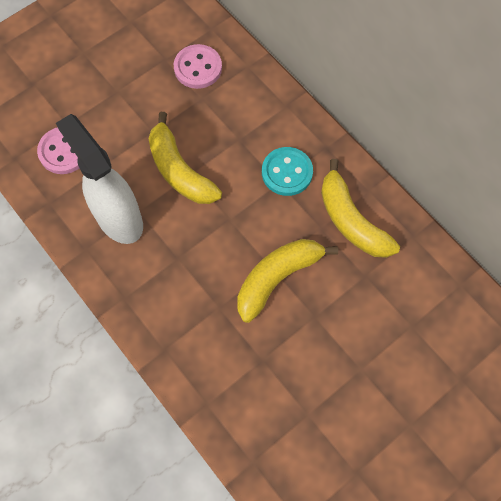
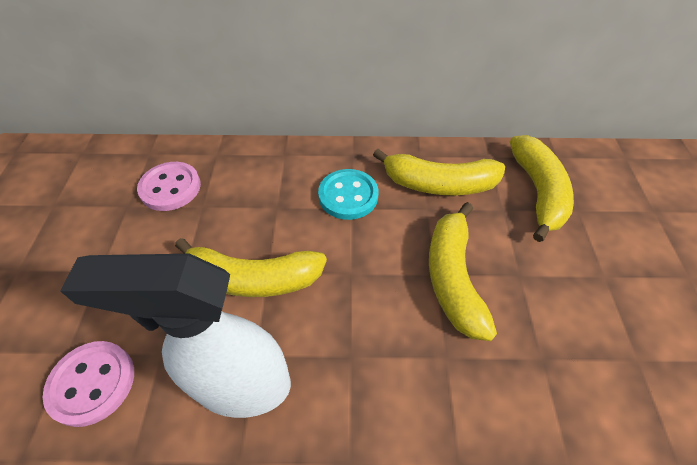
camera: 50 degrees left, 15 degrees down
none -> yellow banana [510,135,574,242]

